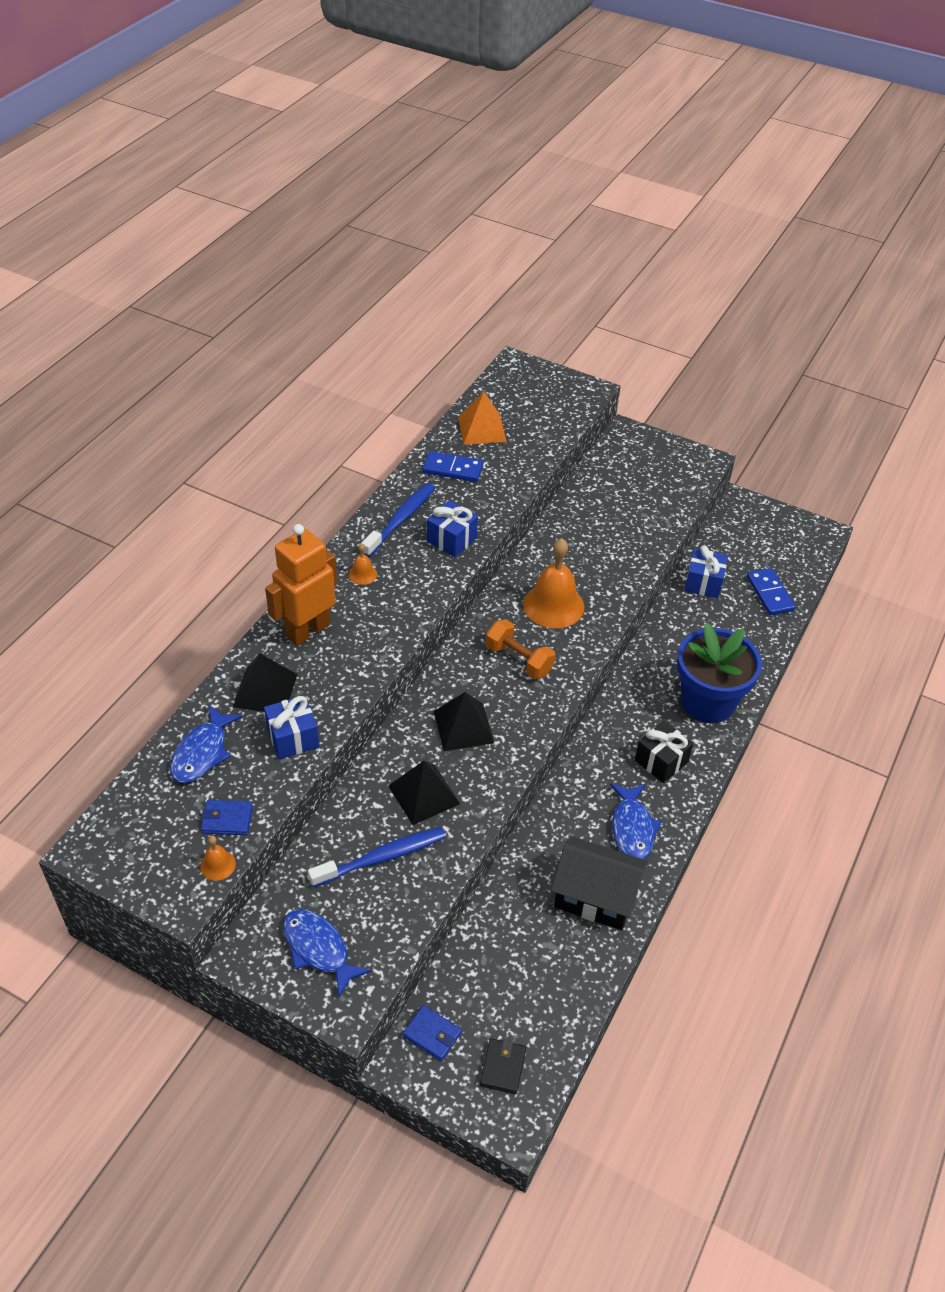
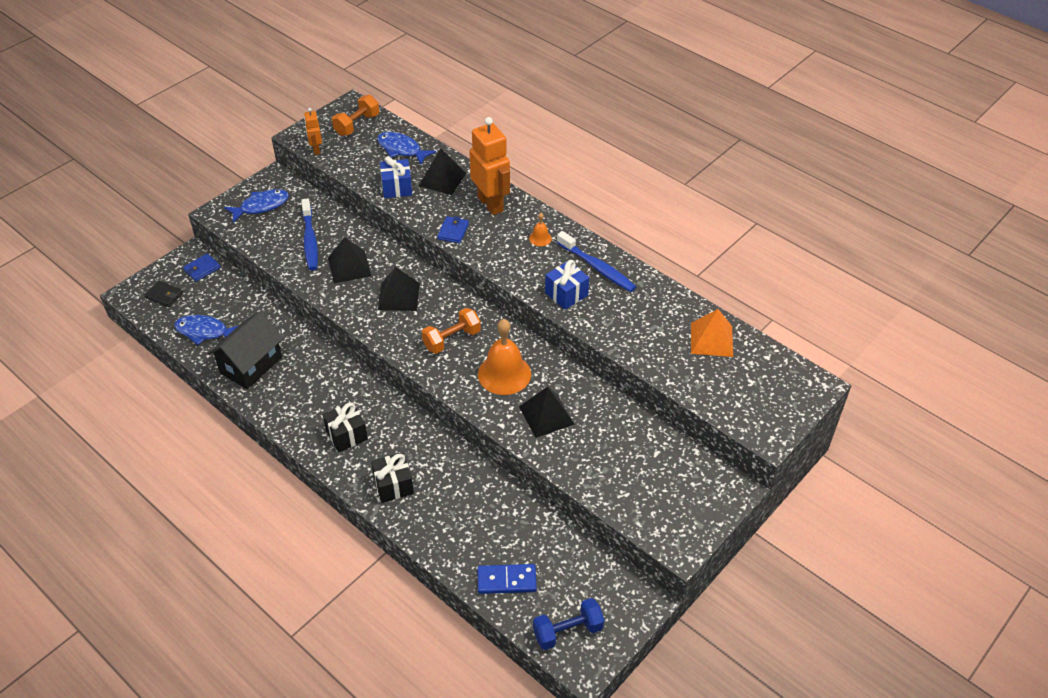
camera: 105 degrees right, 0 degrees up
orange bell [200,836,236,881] -> orange robot [304,108,322,155]
blue wallet [201,800,253,835] -> blue wallet moved to [437,216,469,244]
blue domino [423,451,483,482] -> none
blue fish [610,783,662,860] -> blue fish moved to [174,315,238,345]
blue flower pot [677,623,762,723] -> black gift [371,453,414,503]
blue gift [685,545,728,598] -> none
none -> orange dumbbell [332,95,379,136]
none -> black pyramid [519,387,575,438]
none -> blue dumbbell [533,598,604,650]

